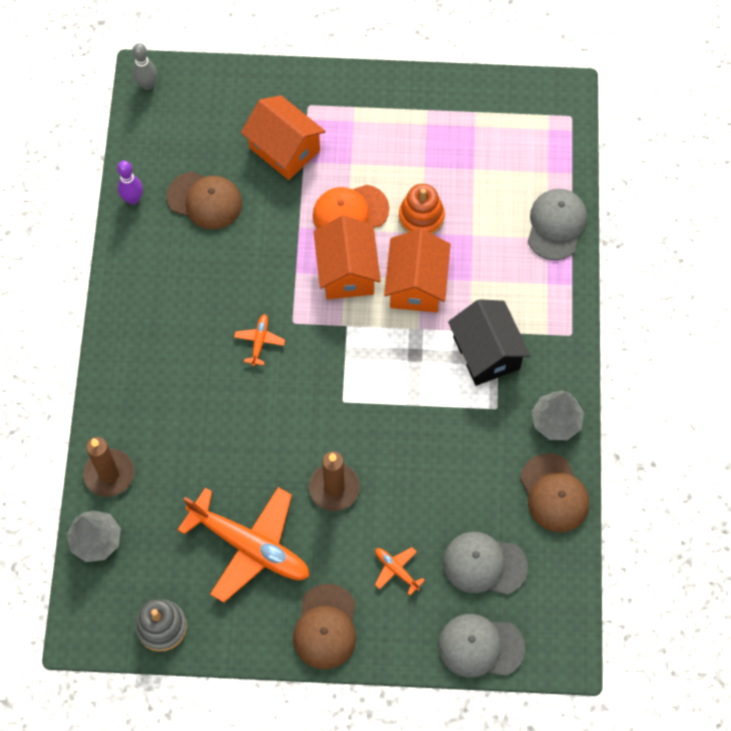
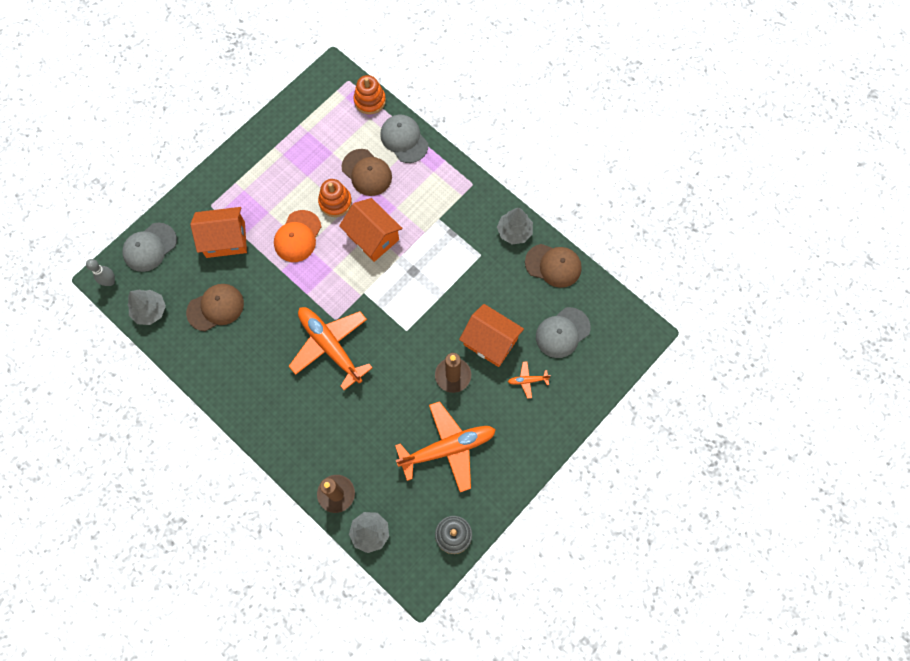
camera: 50 degrees left, 5 degrees up
purple bowling pin [117,161,143,205] -> none
orange plane [234,314,285,366] -> orange plane [289,307,373,390], size x2.39
brown cap [293,584,356,669] -> brown cap moved to [342,149,392,196]
orange house [313,215,381,299] -> orange house moved to [459,304,524,367]
grey cap [438,614,525,677] -> grey cap moved to [122,223,177,272]
black house [448,299,531,386] -> none
none -> grey tree [128,290,166,325]
none -> orange stacking toy [353,75,386,115]

